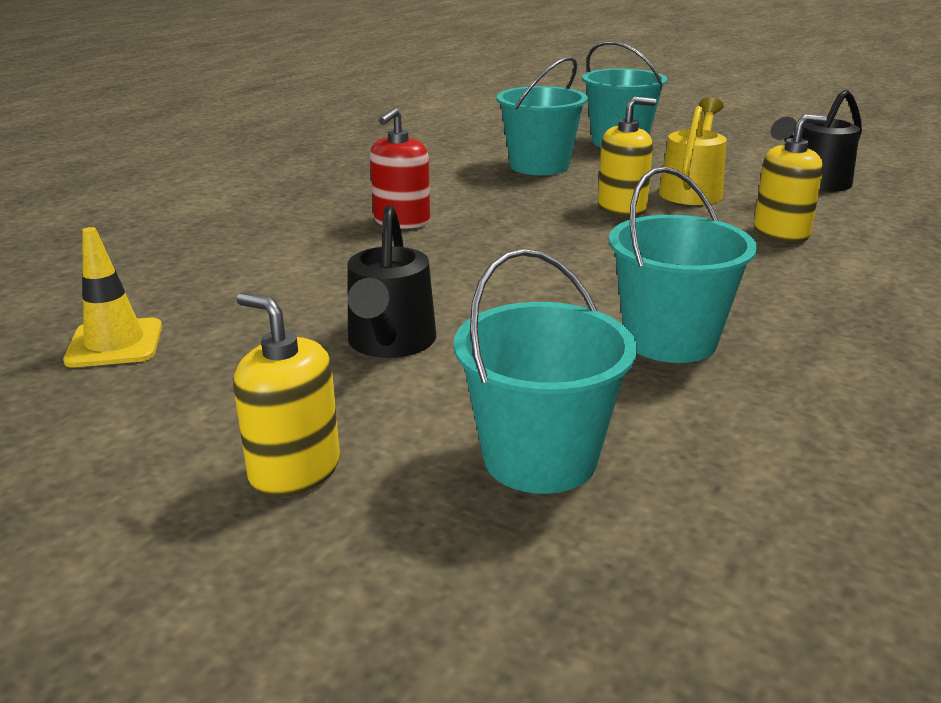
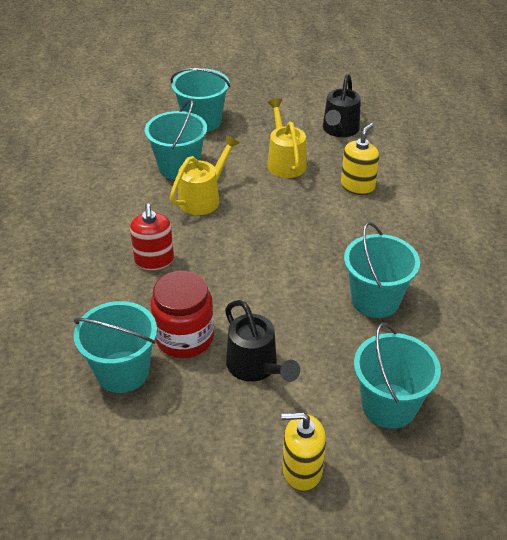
camera: 35 degrees left, 15 degrees up
yellow traffic cone [63,227,162,367] -> none
yellow soap dispenser [598,97,656,217] -> none
none -> turquoise bucket [74,301,157,393]
none -> red jar [150,271,214,358]
none -> yellow watering can [170,135,240,215]

